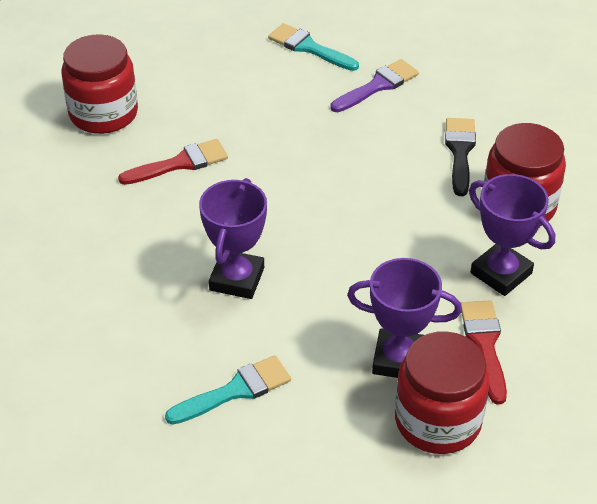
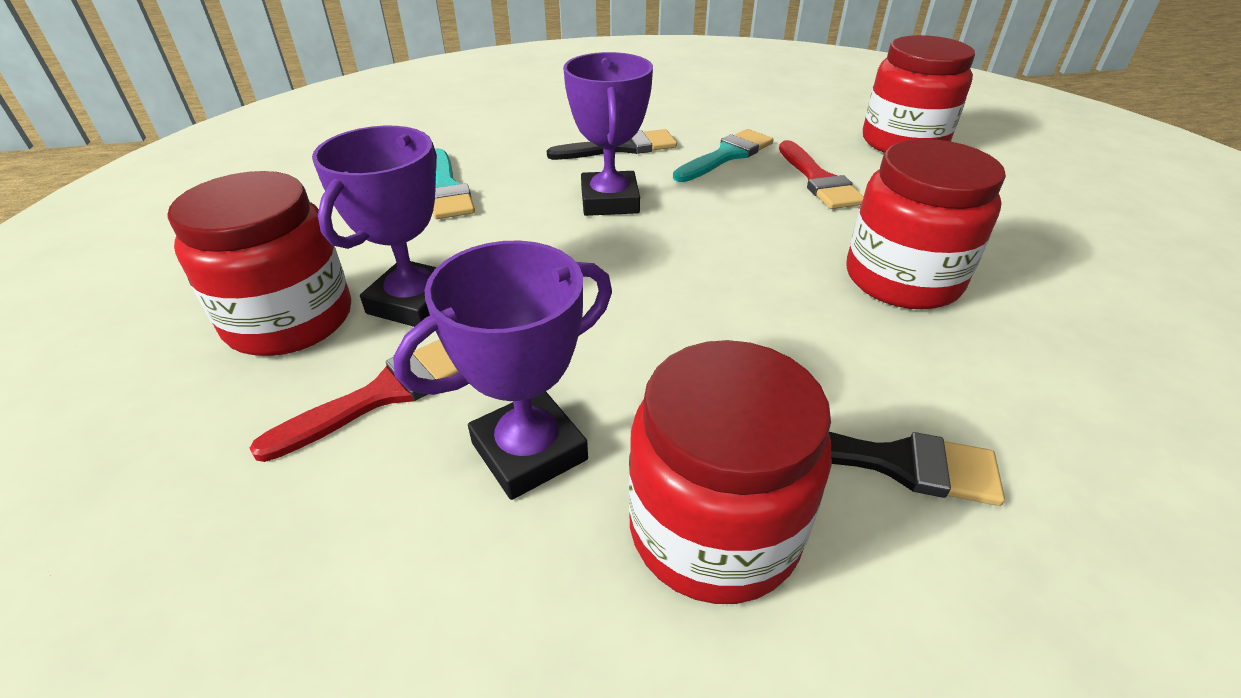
camera: 100 degrees right, 5 degrees down
purple trophy [199,178,267,299] -> purple trophy turned 60 degrees clockwise [563,52,653,216]
turquoise brush [268,23,359,71] -> turquoise brush moved to [673,129,773,182]
purple brush [331,59,419,112] -> none
red brush [461,300,507,404] -> red brush turned 45 degrees counterclockwise [249,339,459,462]
none -> black brush [547,129,677,160]
none -> red jar [846,139,1006,309]

